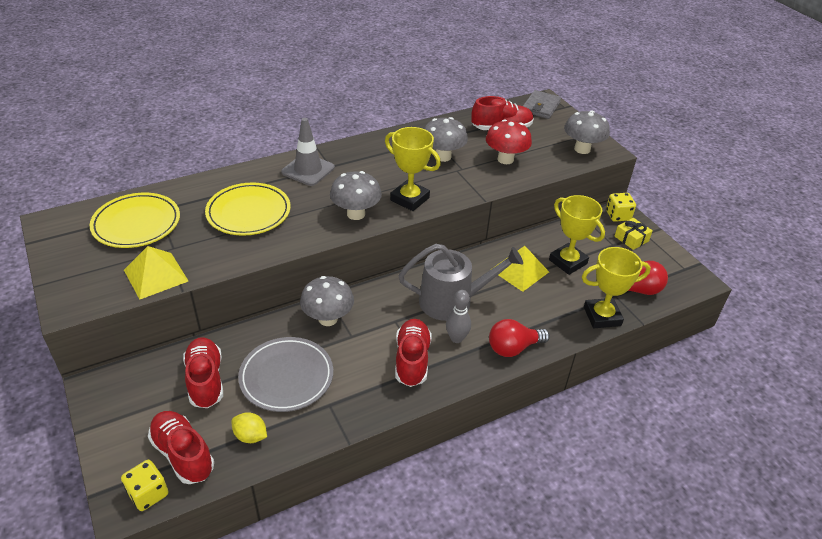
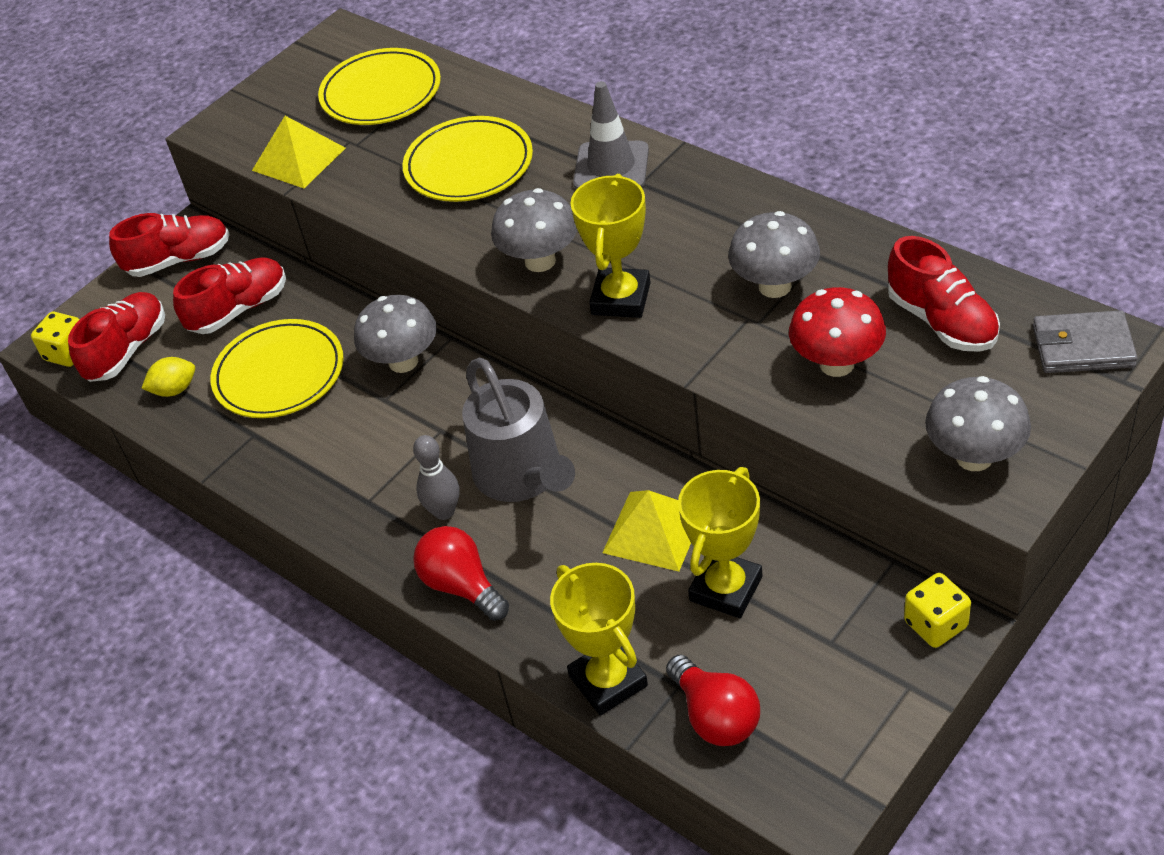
camera: 75 degrees right, 5 degrees up
yellow lemon [231,412,267,443] -> yellow lemon turned 60 degrees clockwise [141,357,195,397]
grey plate [238,337,333,412] -> yellow plate [211,319,344,418]
red shoe [395,319,432,387] -> red shoe moved to [109,213,230,277]
yellow gift [614,218,653,250] -> none

